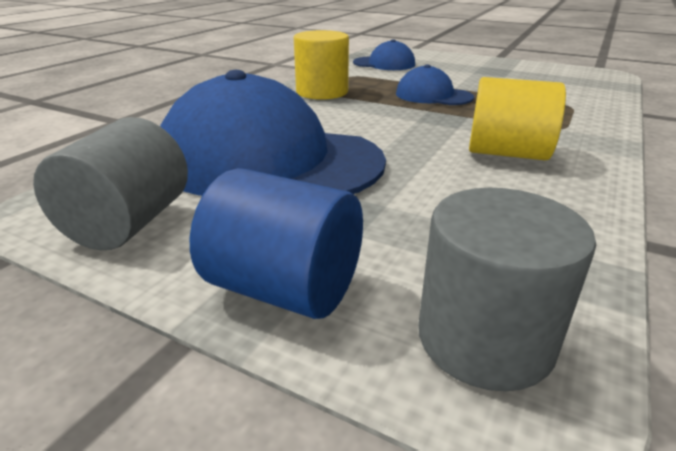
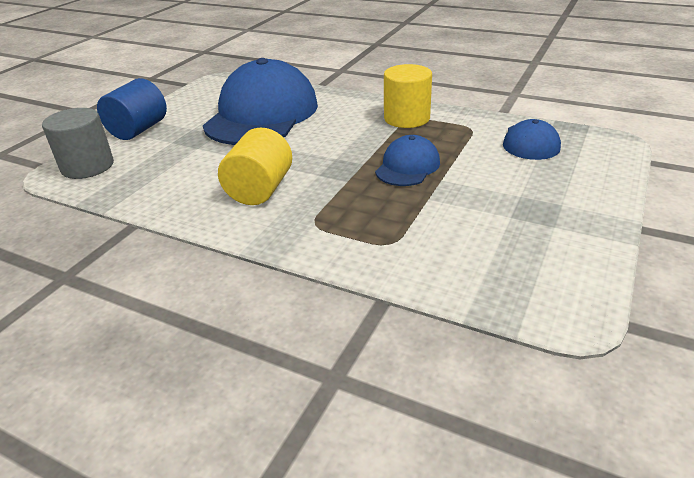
camera: 90 degrees right, 5 degrees up
grey cylinder [33,117,188,250] -> none

